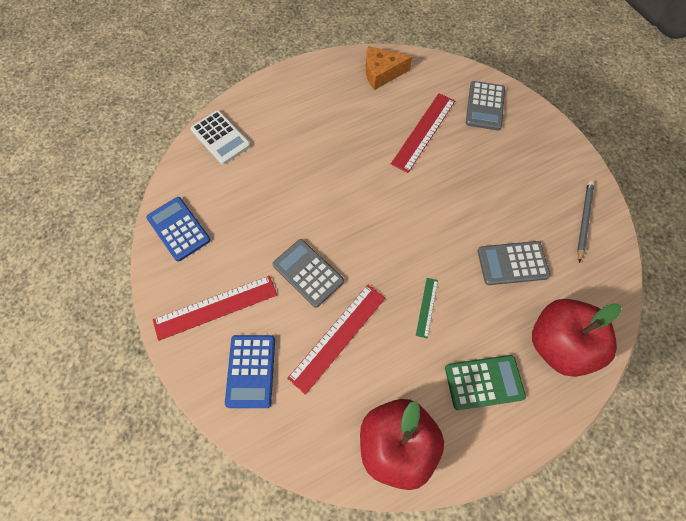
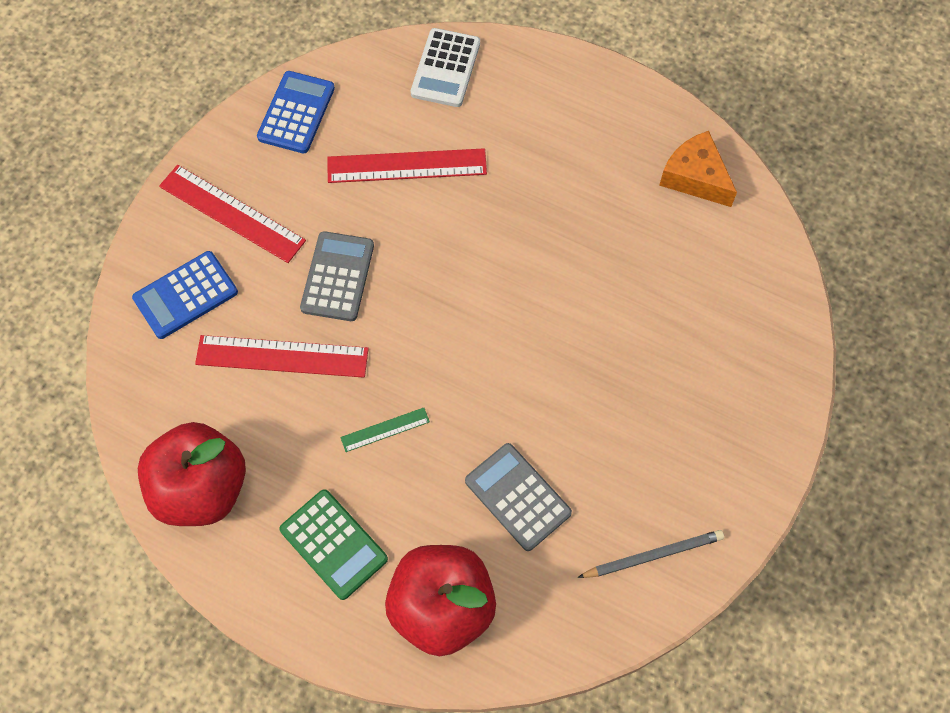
camera: 55 degrees right, 0 degrees up
red ruler [391,93,455,173] -> red ruler moved to [327,148,487,183]
grey calculator [466,81,505,131] -> none

